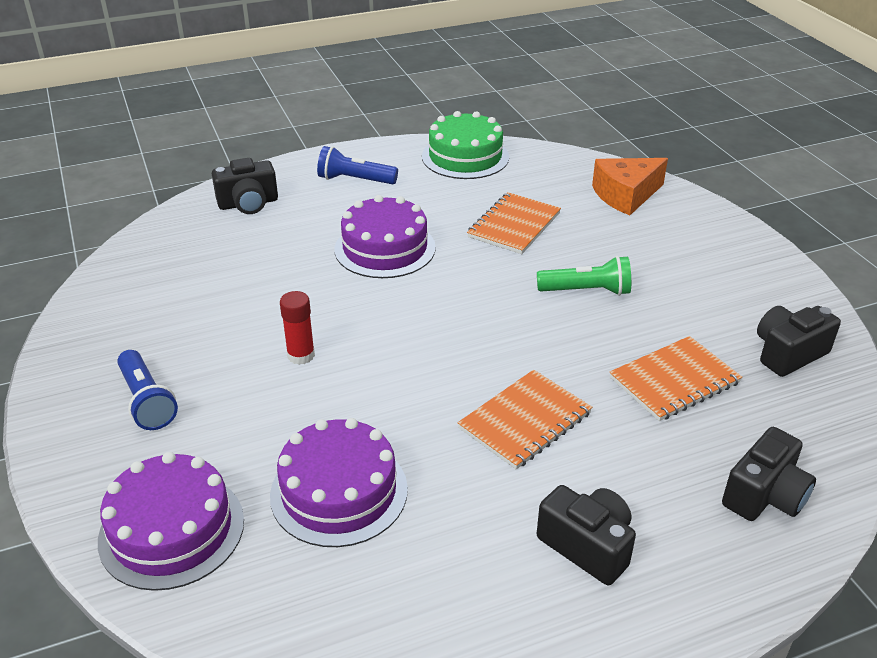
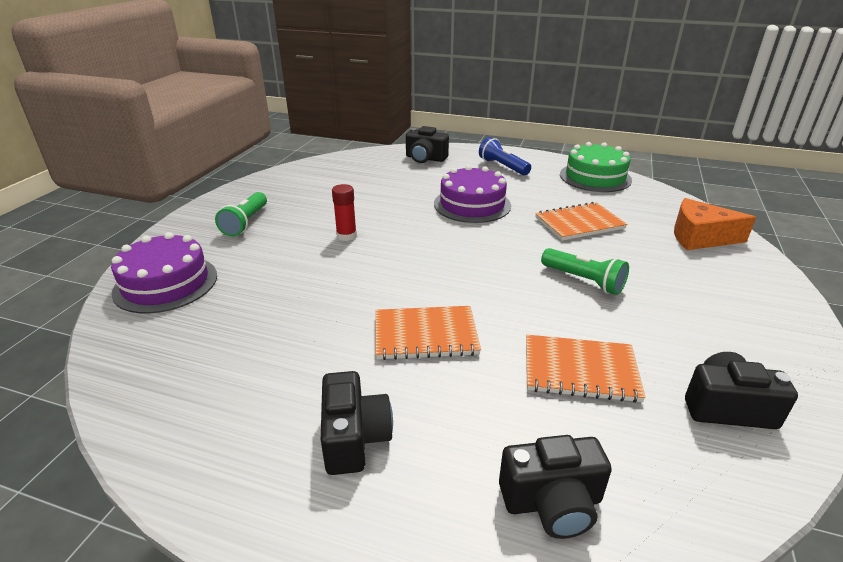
camera: 40 degrees right, 5 degrees down
blue flashlight [117,350,178,430] -> green flashlight [215,192,267,236]
purple cake [270,418,408,547] -> none

